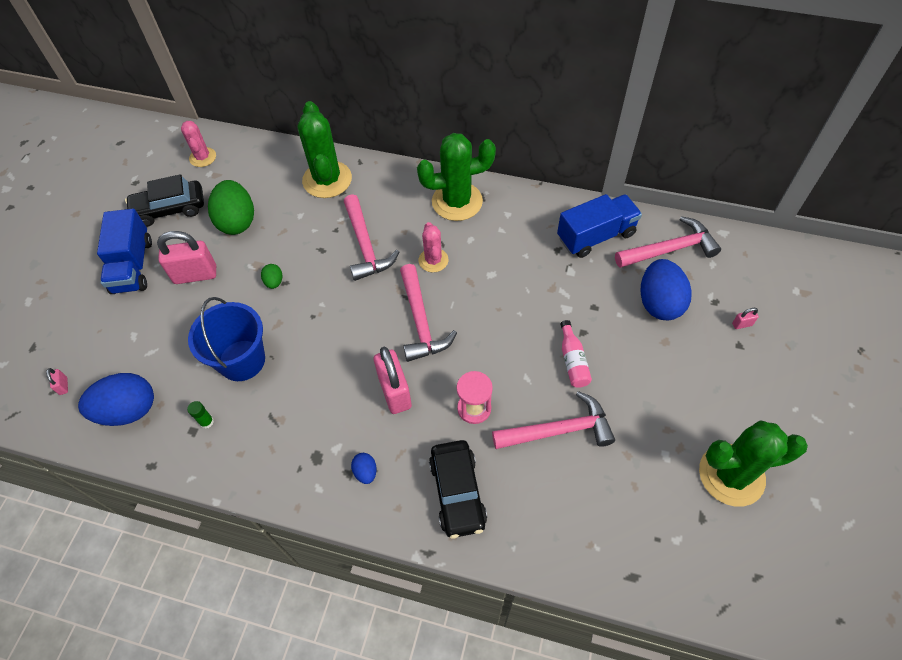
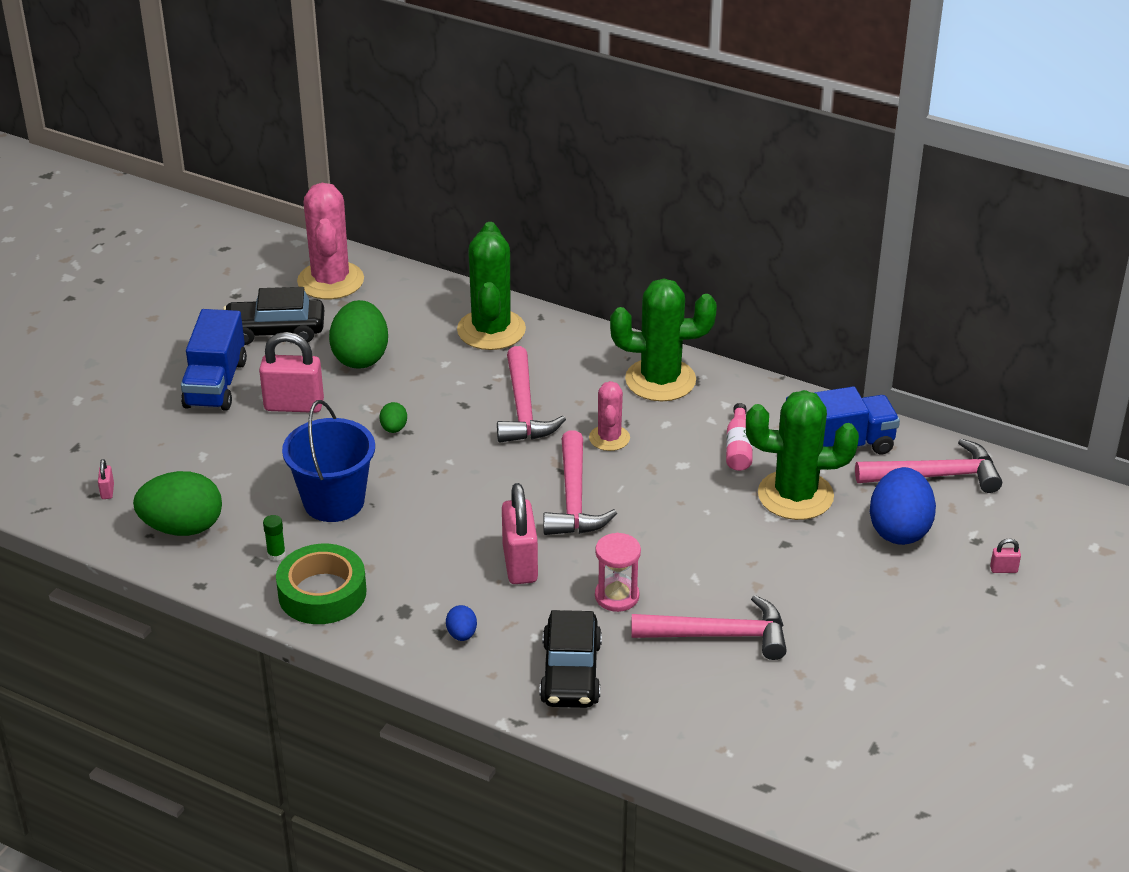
camera: 10 degrees right, 20 degrees down
blue egg [78,373,154,426] -> green egg [133,471,222,536]
pink cactus [181,121,216,167] -> pink cactus [297,183,364,299], size x1.79
pink bottle [560,320,592,388] -> pink bottle moved to [726,403,753,471]
green cactus [699,420,808,507] -> green cactus moved to [746,390,859,520]
none -> green tape [276,544,367,624]

